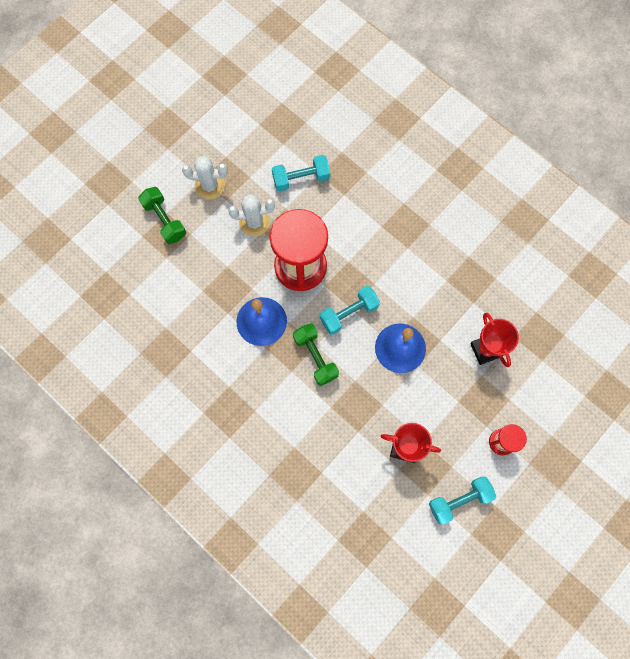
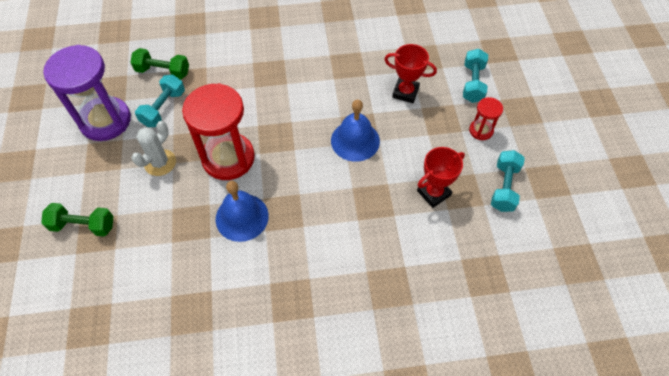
camera: 50 degrees left, 15 degrees down
white cactus [182,156,228,200] -> none
green dumbbell [293,323,339,386] -> green dumbbell moved to [130,48,189,80]
turquoise dumbbell [320,286,380,335] -> turquoise dumbbell moved to [463,49,488,103]
none -> purple hourglass [43,45,131,141]

